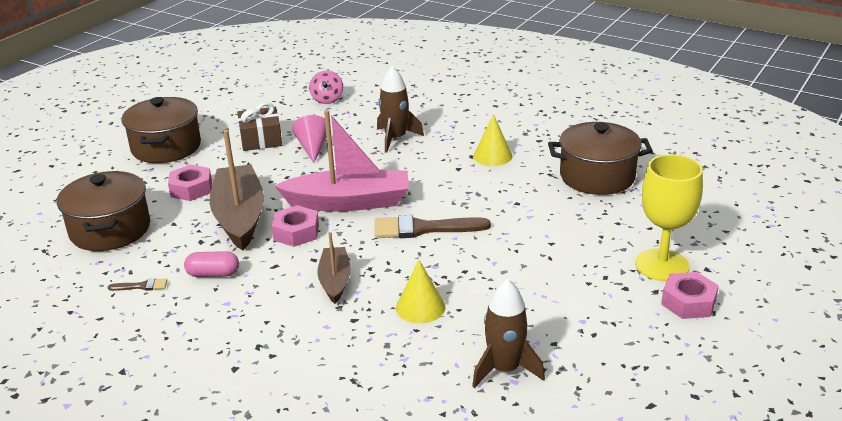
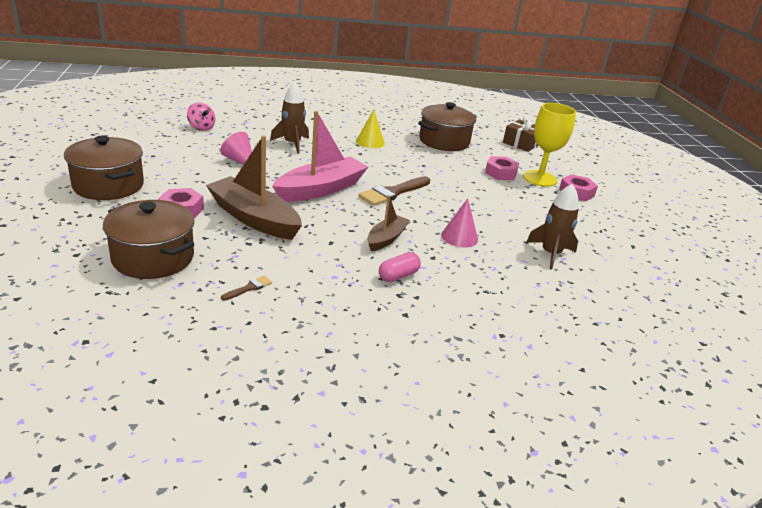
camera: 45 degrees left, 0 degrees up
pink capsule [184,251,239,277] -> pink capsule moved to [379,252,421,282]
brown gift [237,102,282,151] -> brown gift moved to [503,115,538,152]
pink nut [272,205,319,247] -> pink nut moved to [485,156,519,180]
brown boat [317,232,351,304] -> brown boat turned 75 degrees clockwise [367,195,410,251]
yellow cone [396,260,446,324] -> pink cone [441,198,478,247]

